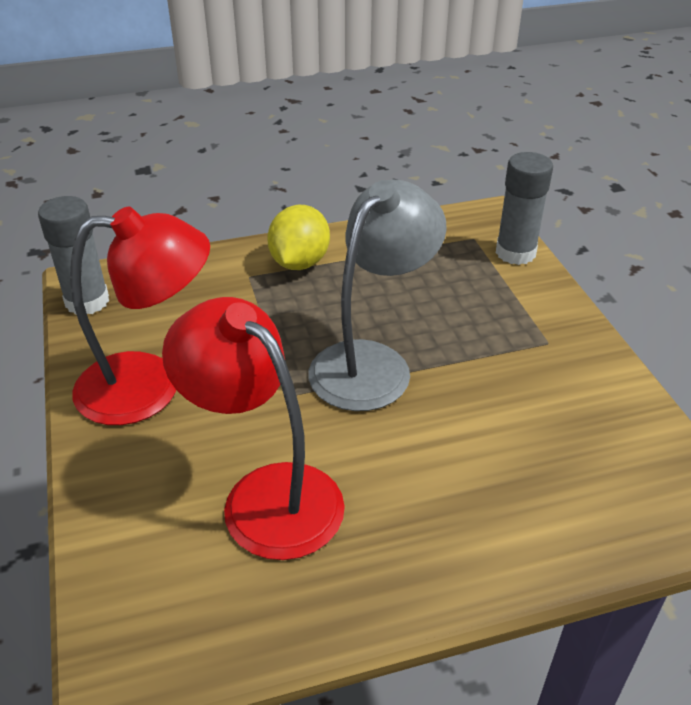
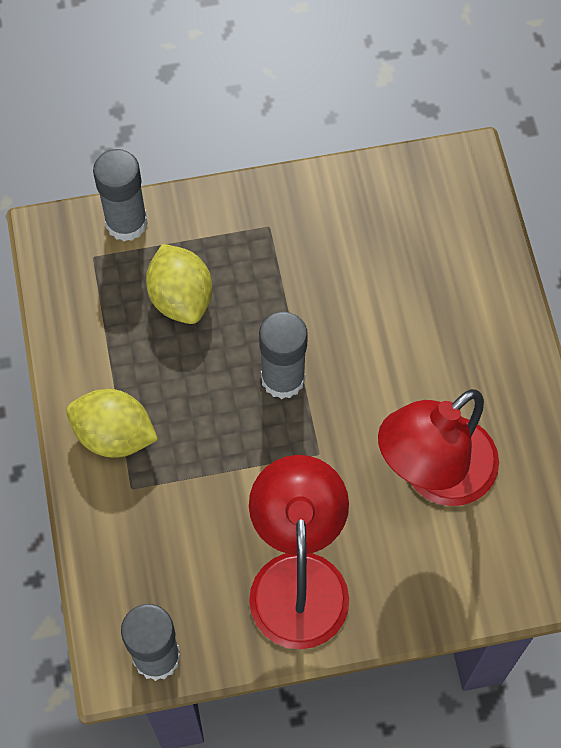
camera: 85 degrees left, 25 degrees up
grey lamp [308,180,447,411] -> grey glue stick [259,312,308,399]
none -> yellow lemon [146,244,212,324]

